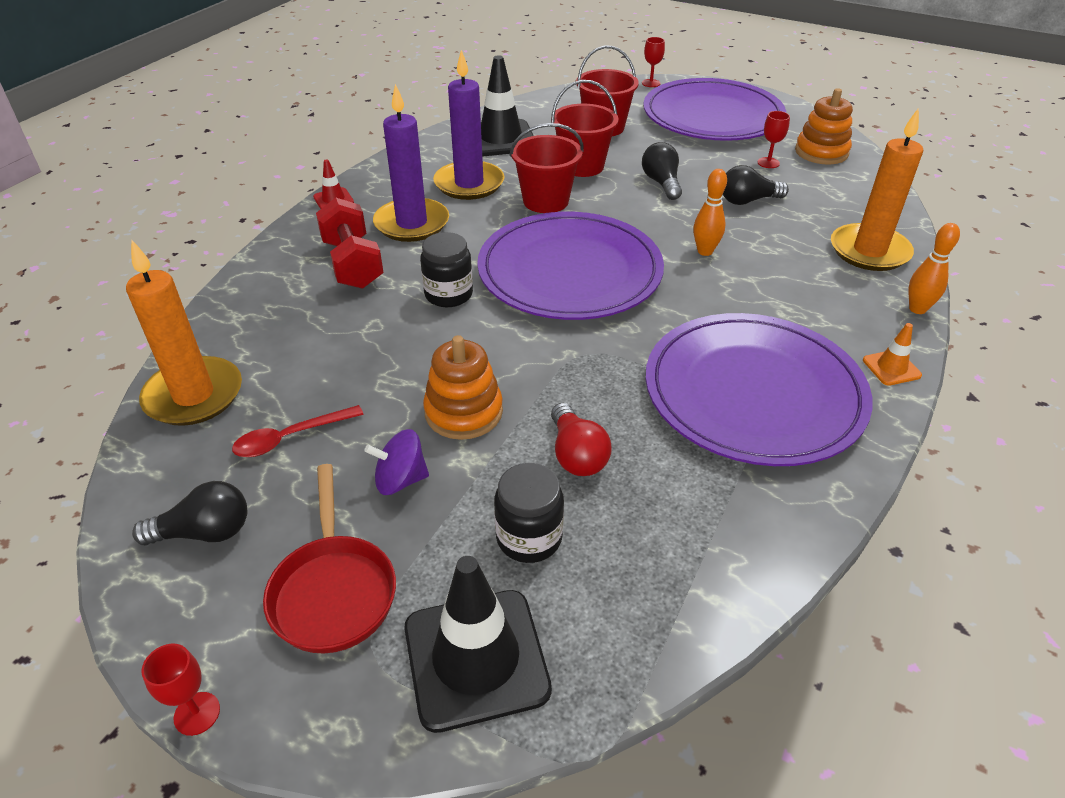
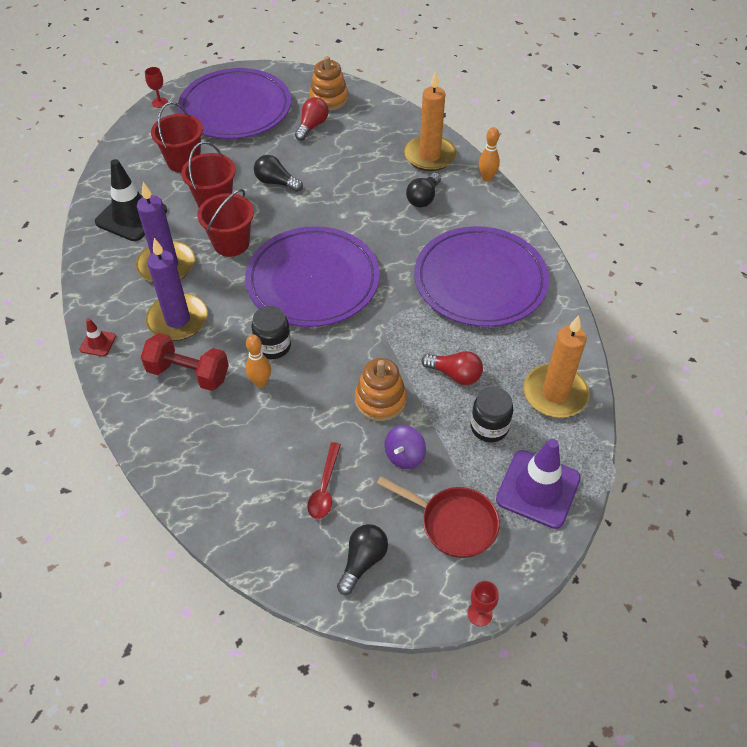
camera: 50 degrees left, 10 degrees up
orange candle [126,239,242,426] -> orange candle moved to [523,315,589,418]
black traffic cone [405,556,552,733] -> purple traffic cone [496,439,581,529]
orange bowling pin [693,169,727,256] -> orange bowling pin moved to [245,335,271,388]
black light bulb [723,165,789,205] -> black light bulb moved to [406,173,441,207]
red goblet [758,111,790,168] -> red light bulb [295,97,329,141]
orange traffic cone [863,323,922,386] -> none

